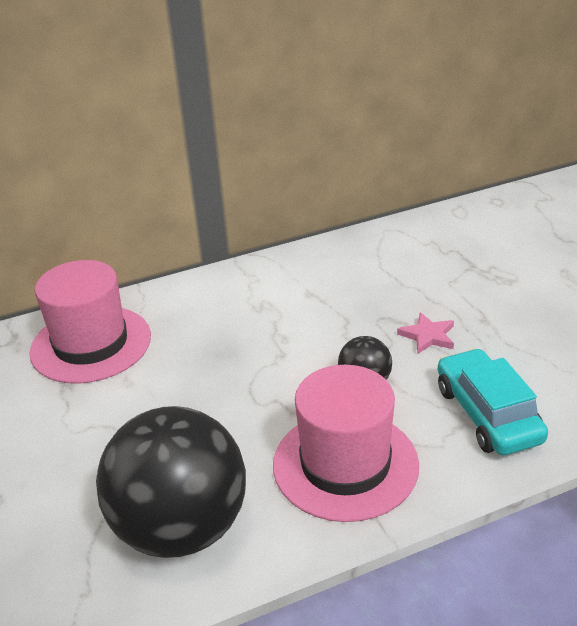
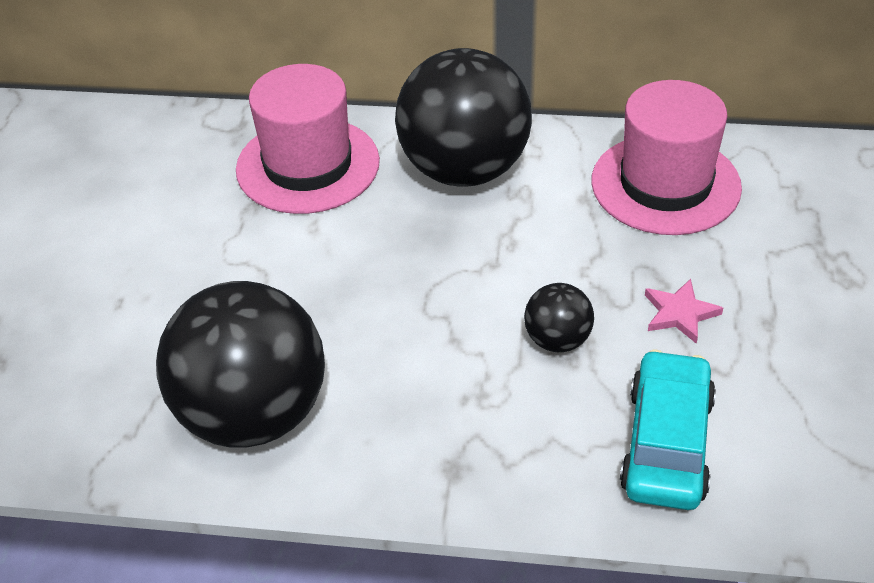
camera: 30 degrees right, 10 degrees up
pink hat [273,365,419,522] -> pink hat moved to [591,80,742,235]
none -> black ball [395,48,532,187]

